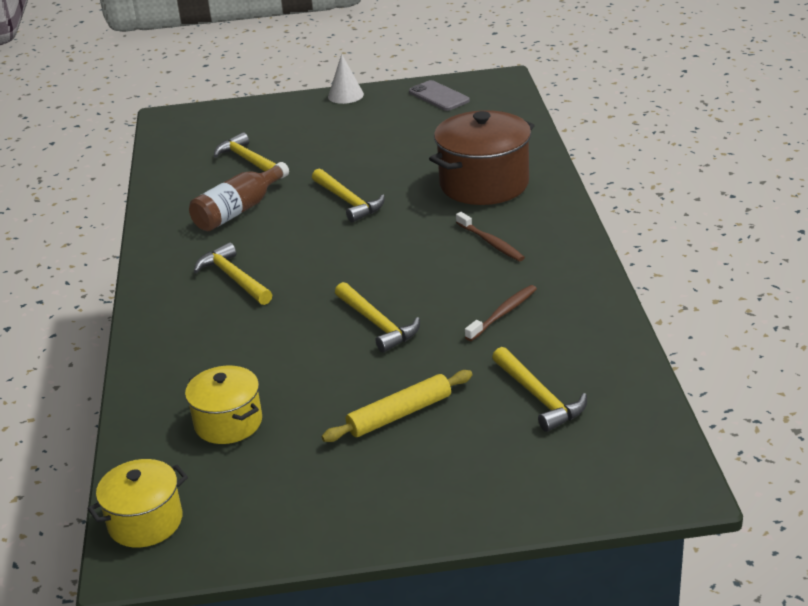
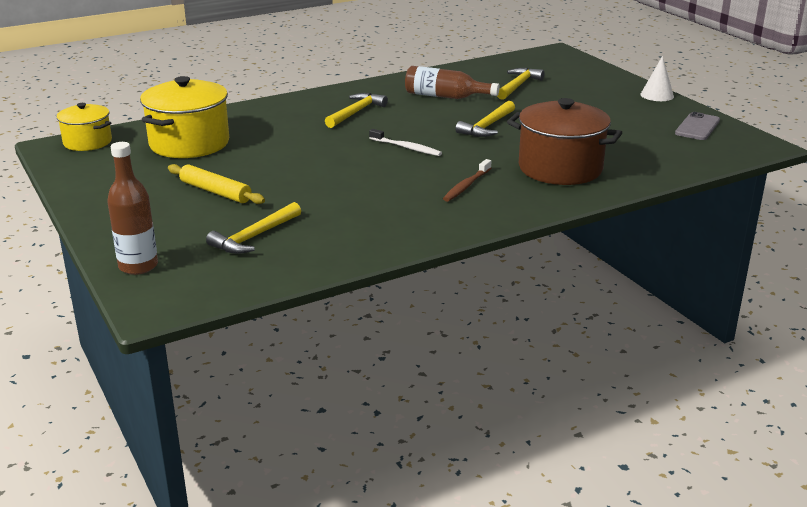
camera: 65 degrees right, 5 degrees down
yellow pot [185,365,262,444] -> yellow pot [140,76,229,158], size x1.67
yellow hammer [335,282,420,353] -> none
brown toothbrush [465,285,537,341] -> none
none -> brown bottle [107,142,158,275]
none -> white toothbrush [369,129,442,156]

